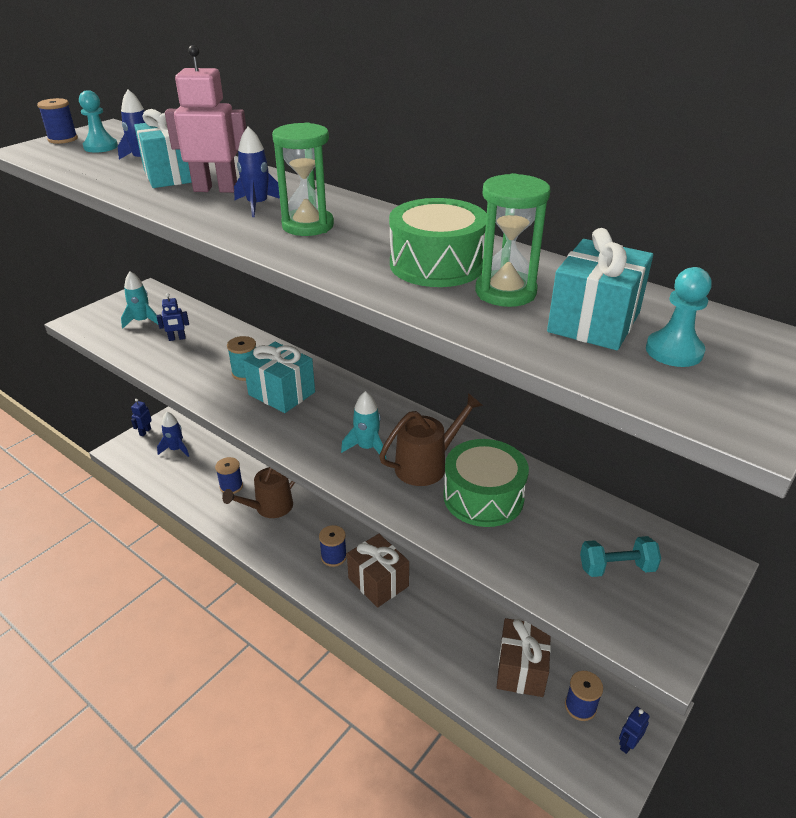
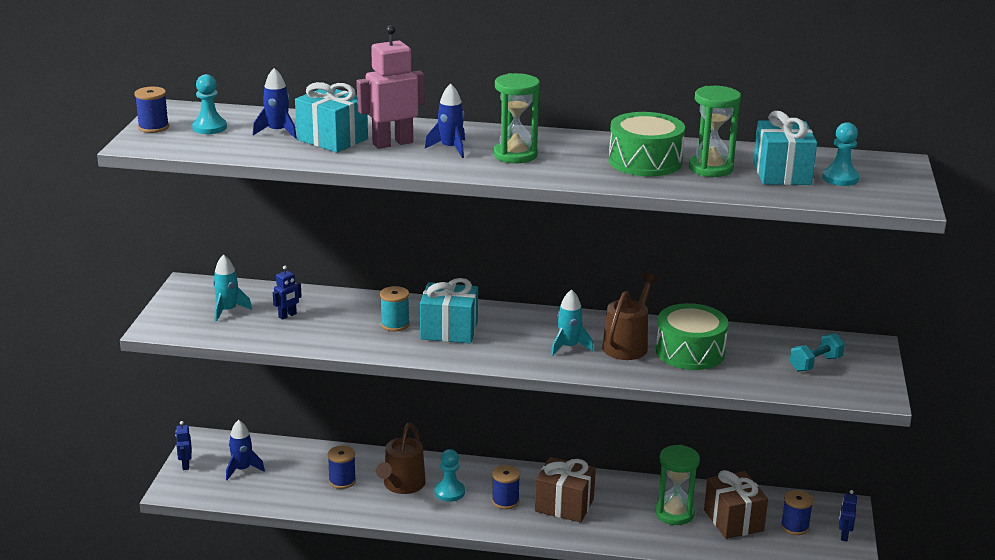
camera: 30 degrees left, 10 degrees down
none -> turquoise pawn [434,449,465,502]
none -> green hourglass [655,445,700,525]

